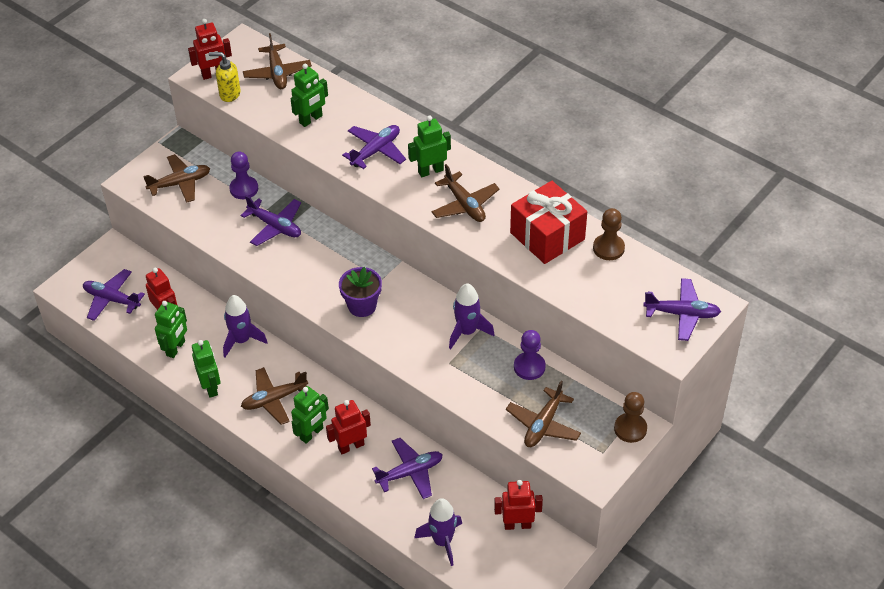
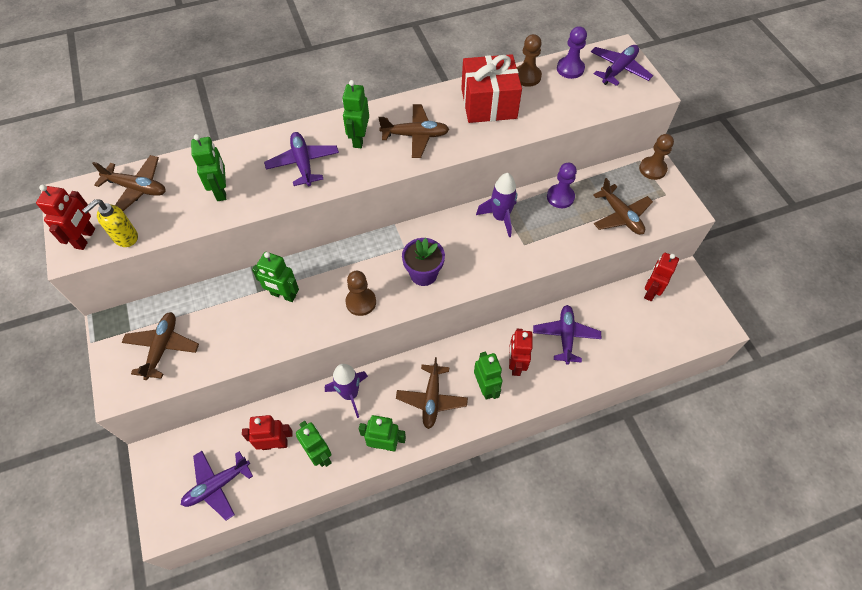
camera: 60 degrees left, 10 degrees up
purple pawn [229,152,258,199] -> purple pawn moved to [557,26,587,79]
purple plane [240,195,301,246] -> green robot [252,252,299,302]
purple rocket [414,498,462,566] -> none
none -> brown pawn [345,271,376,316]

